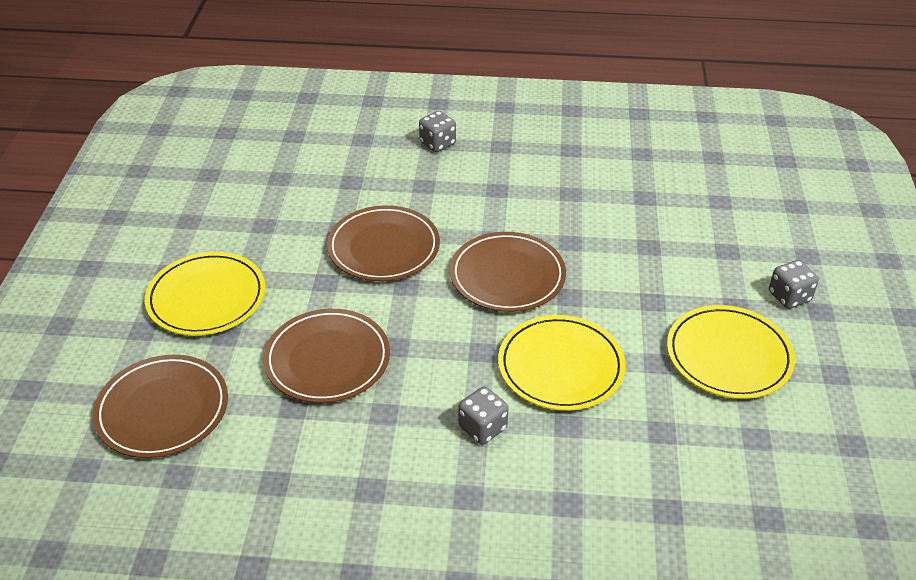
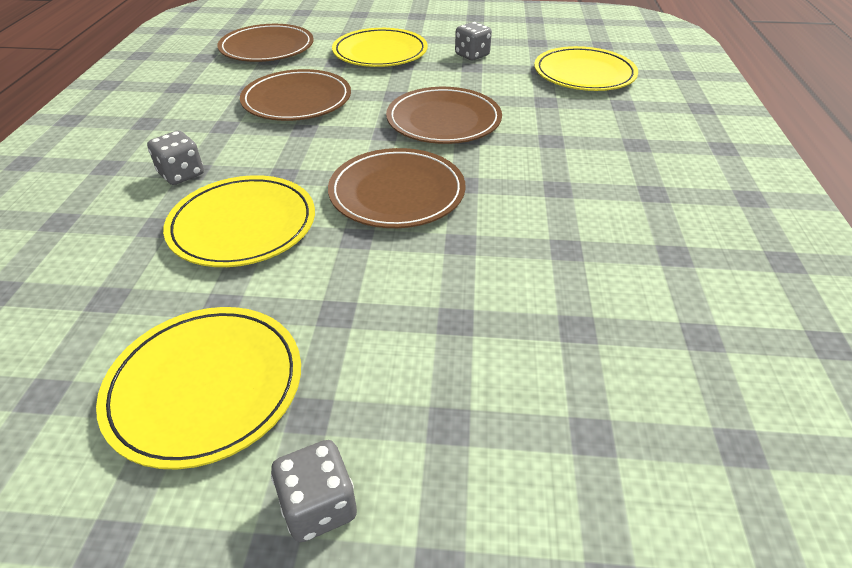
camera: 90 degrees right, 0 degrees up
grey dice [419,111,456,152] -> grey dice moved to [455,22,492,60]
none -> yellow plate [534,46,638,91]

